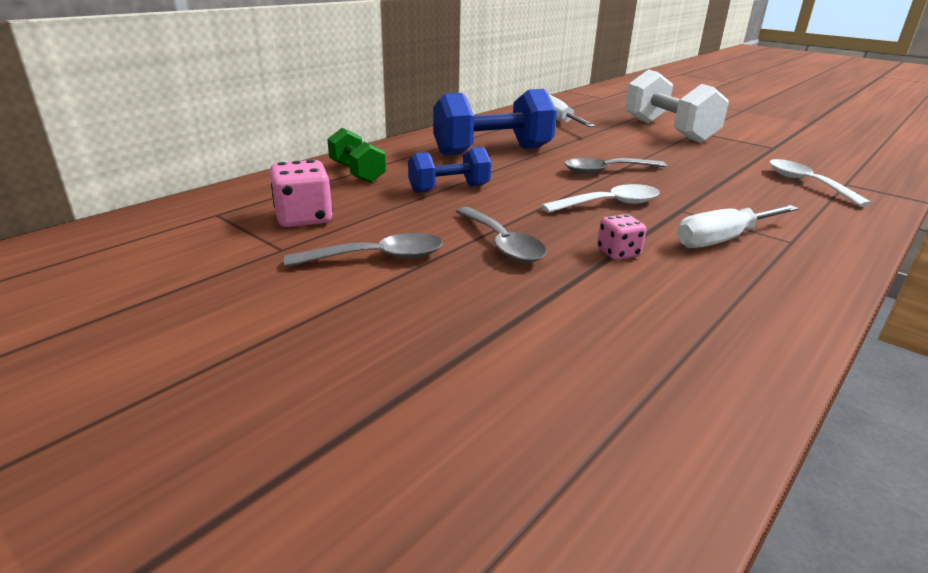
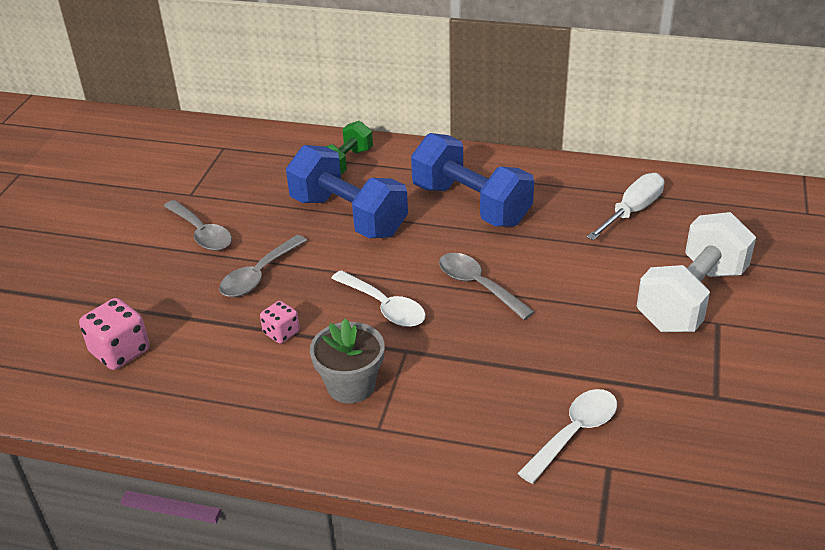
camera: 65 degrees right, 10 degrees up
pink dice [270,160,333,227] -> pink dice moved to [79,298,149,370]
blue dumbbell [408,147,491,193] -> blue dumbbell [286,145,408,238], size x1.74
white screwdriver [677,205,799,248] -> grey flower pot [310,319,385,404]

